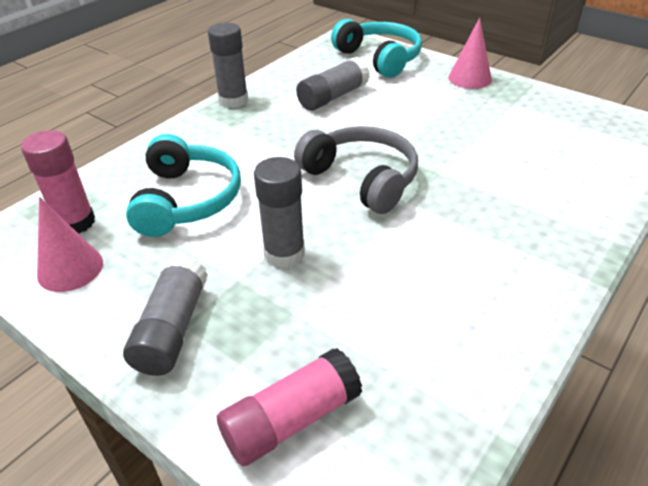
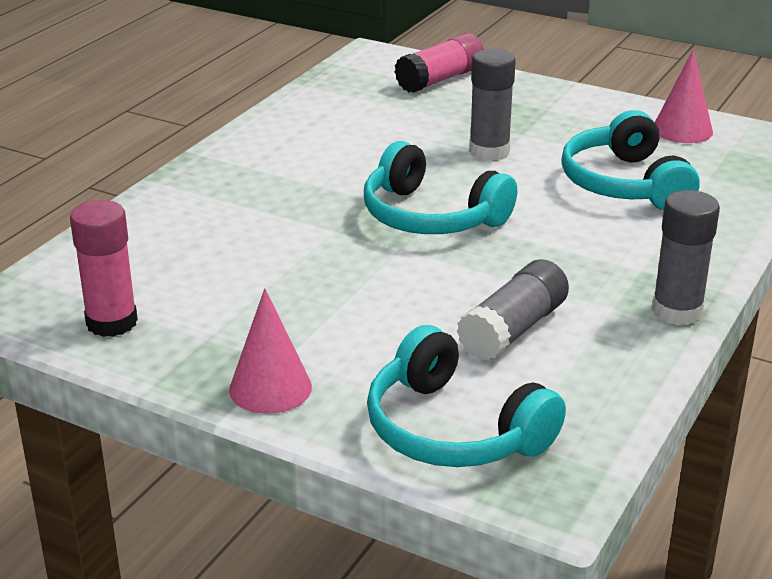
camera: 170 degrees right, 10 degrees down
pink glue stick [21,130,95,234] -> pink glue stick moved to [70,200,138,337]
grey glue stick [123,255,208,376] -> none
grey headphones [294,126,418,214] -> turquoise headphones [364,141,517,234]

